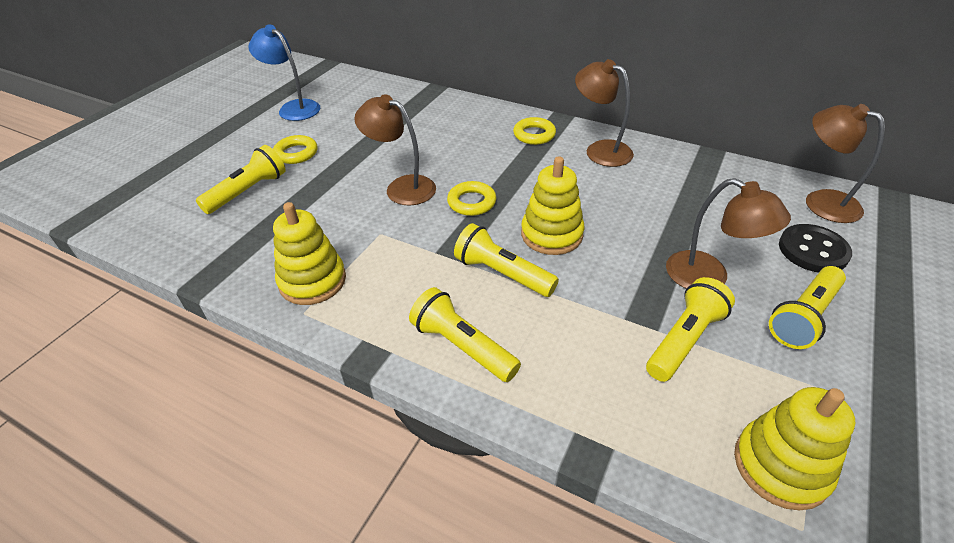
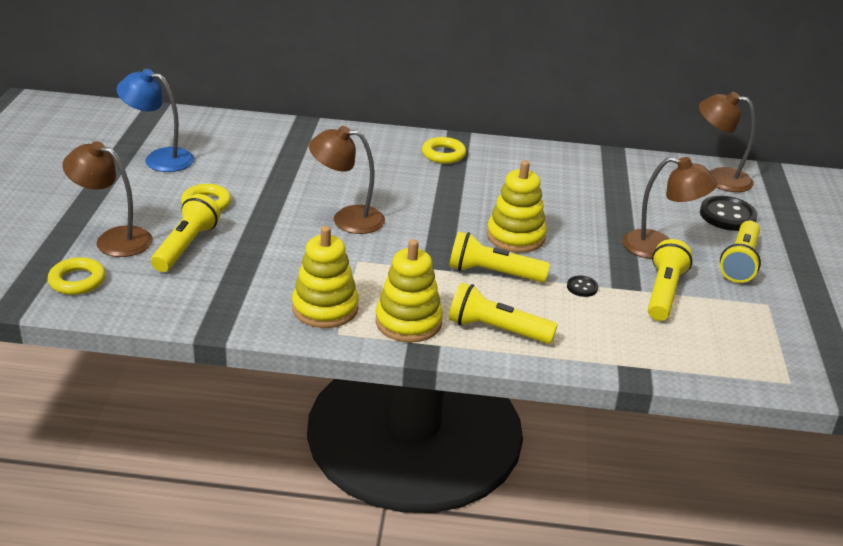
camera: 25 degrees left, 10 degrees down
yellow ring [447,181,496,216] -> yellow ring moved to [48,257,105,295]
brown lamp [575,59,634,167] -> brown lamp moved to [62,141,153,257]
yellow stacking toy [734,387,855,510] -> yellow stacking toy moved to [375,239,443,343]
none -> black button [567,275,598,297]

